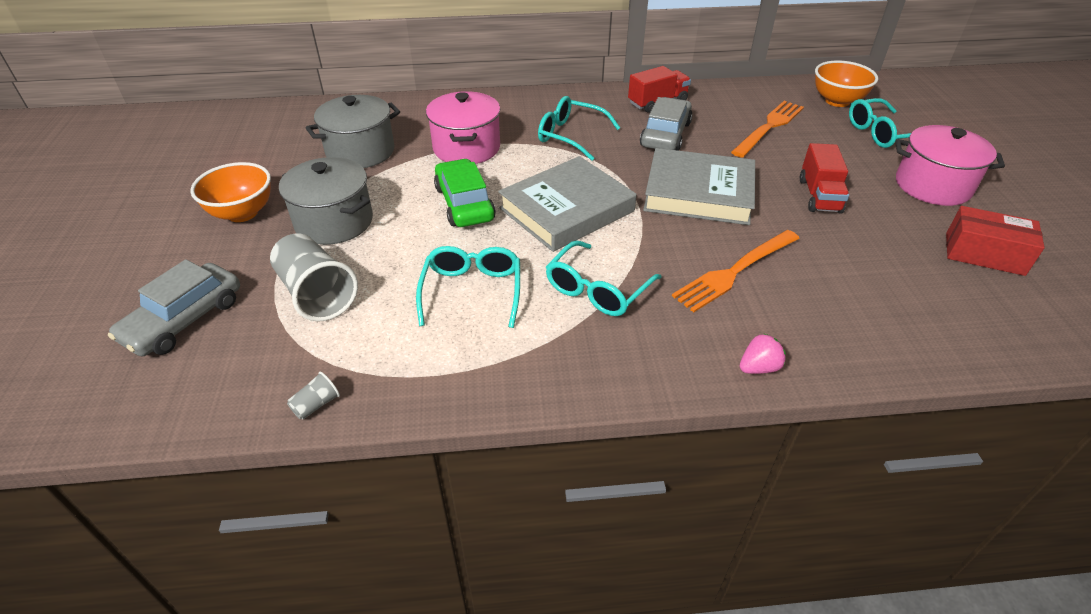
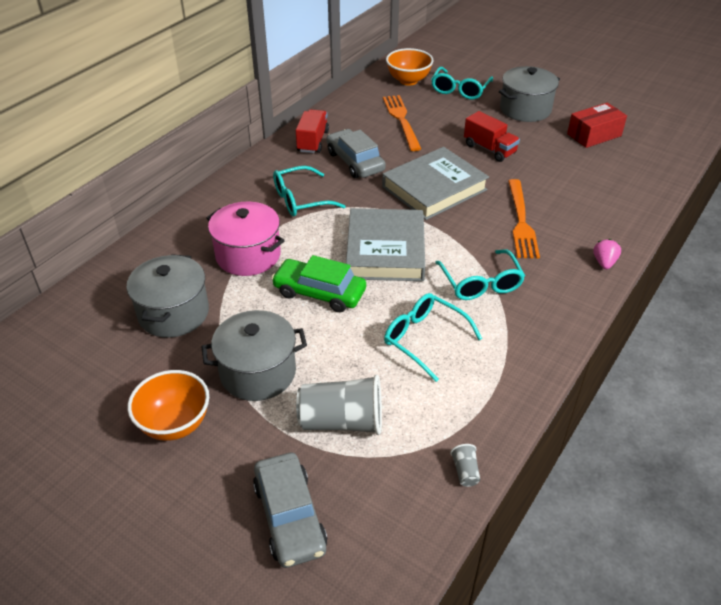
camera: 50 degrees left, 0 degrees up
pink pot [895,125,1005,206] -> grey pot [499,66,560,122]

